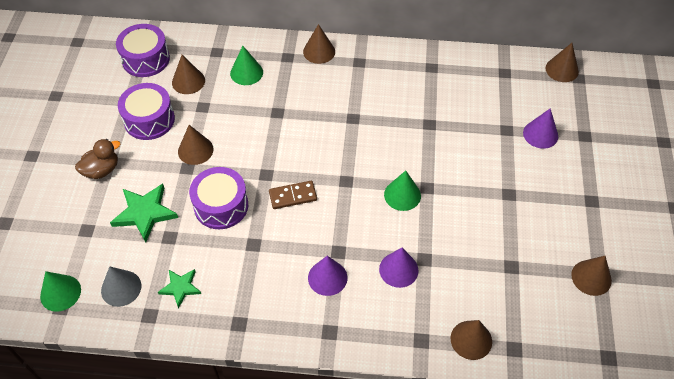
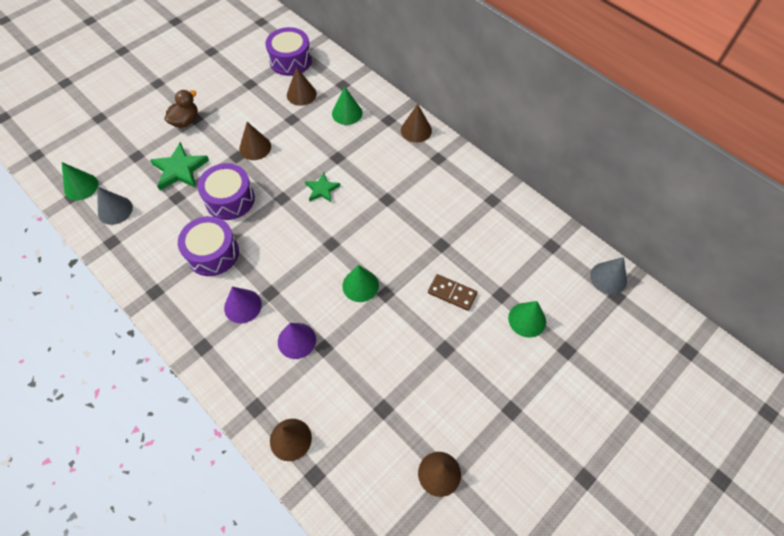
camera: 40 degrees right, 5 degrees up
brown duck [75,139,120,179] -> brown duck turned 60 degrees counterclockwise [164,90,198,128]
purple drum [118,83,175,140] -> purple drum moved to [178,216,239,276]
green star [158,269,201,308] -> green star moved to [305,173,341,203]
brown domino [269,181,317,209] -> brown domino moved to [428,274,477,311]
purple cone [523,108,558,149] -> green cone [508,301,546,338]
brown cone [546,43,579,82] -> grey cone [590,257,627,295]

